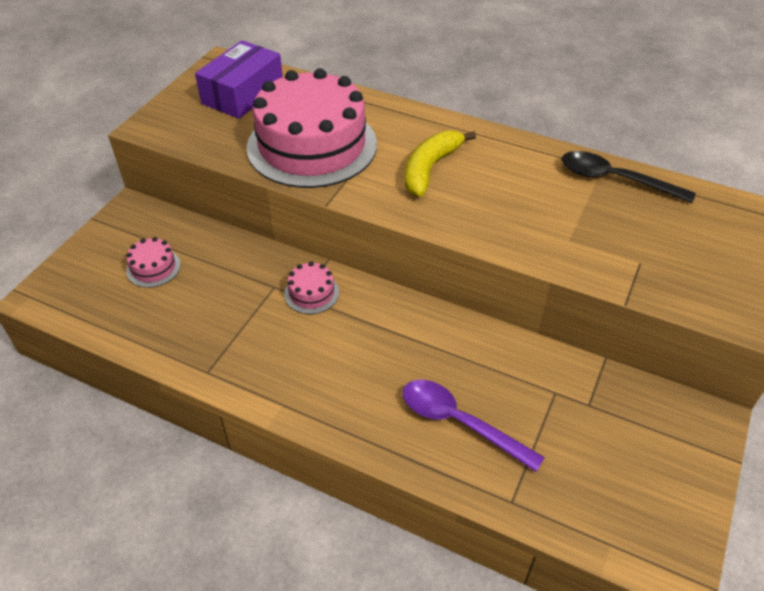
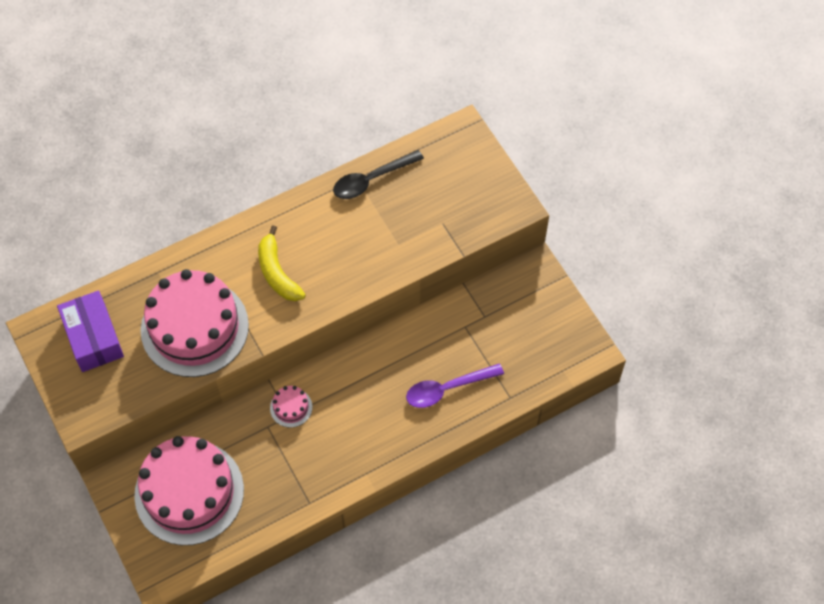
camera: 55 degrees left, 15 degrees up
pink cake [126,237,181,288] -> pink cake [134,436,244,545], size x2.50

